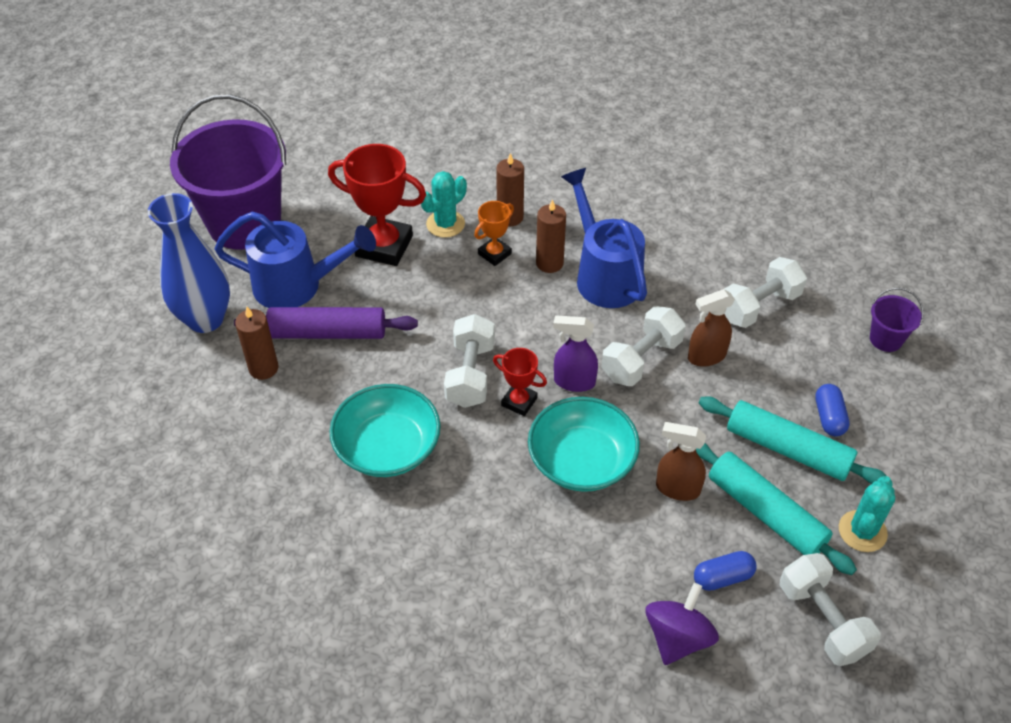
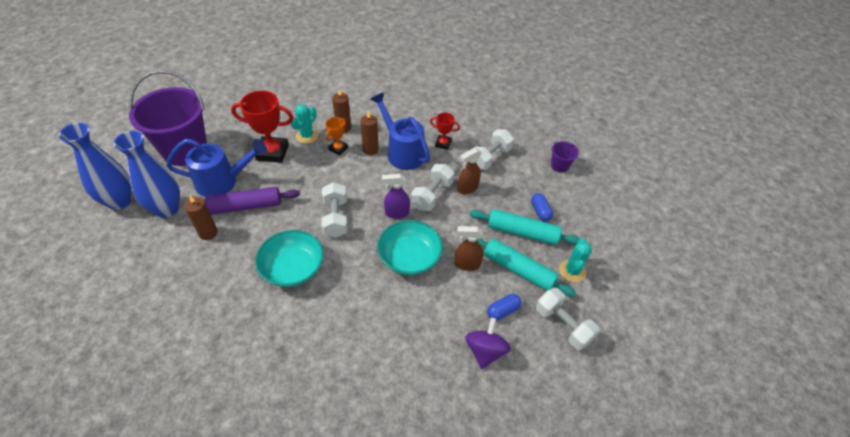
camera: 15 degrees left, 0 degrees up
red trophy [493,348,547,416] -> red trophy moved to [430,113,460,150]
none -> blue vase [58,123,132,210]

